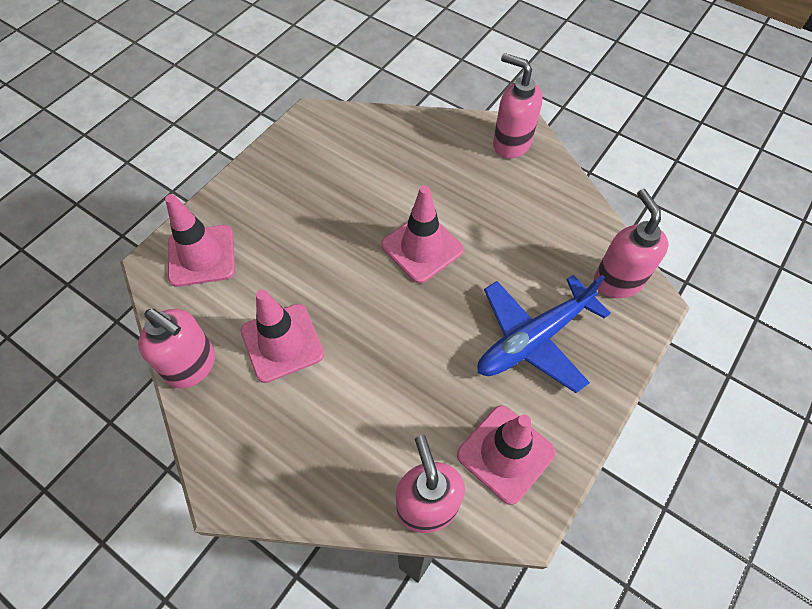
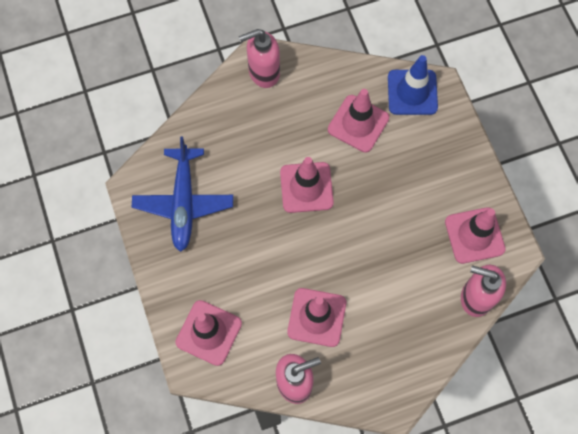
camera: 55 degrees left, 10 degrees up
blue plane [477,275,611,393] -> blue plane moved to [132,136,233,252]
pink soap dispenser [594,189,669,298] -> blue traffic cone [388,55,438,115]
none -> pink traffic cone [328,89,389,153]

